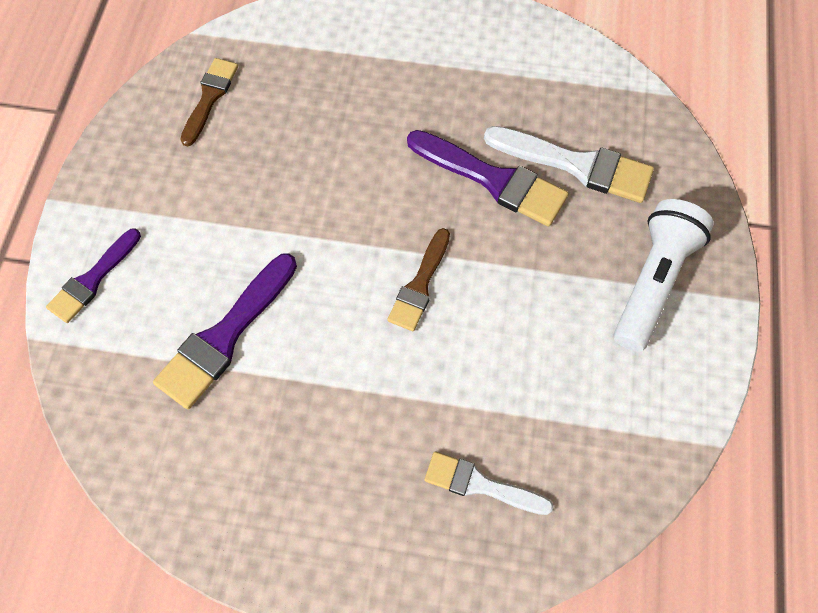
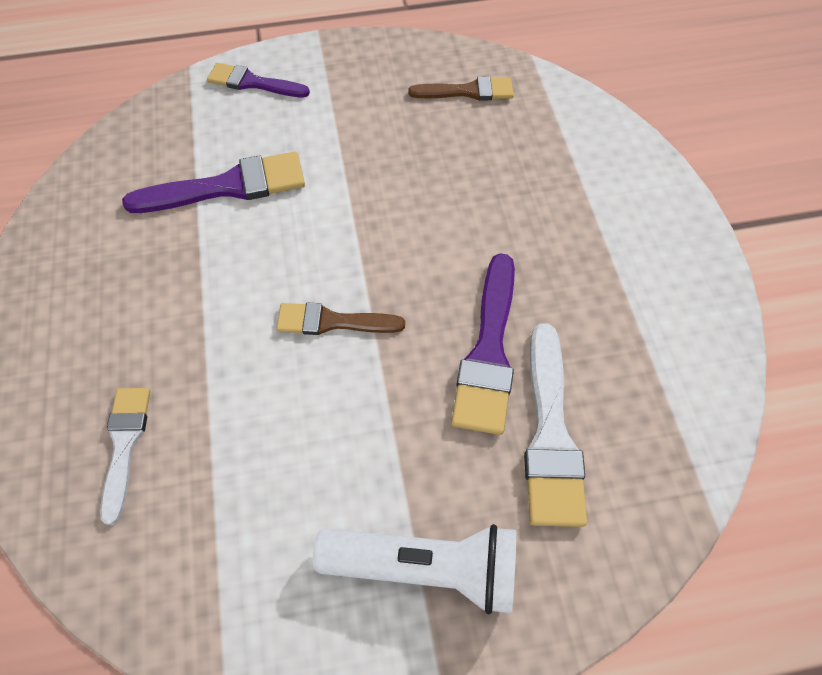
camera: 70 degrees right, 5 degrees down
purple brush [153,253,297,409] -> purple brush turned 150 degrees clockwise [122,152,305,213]

